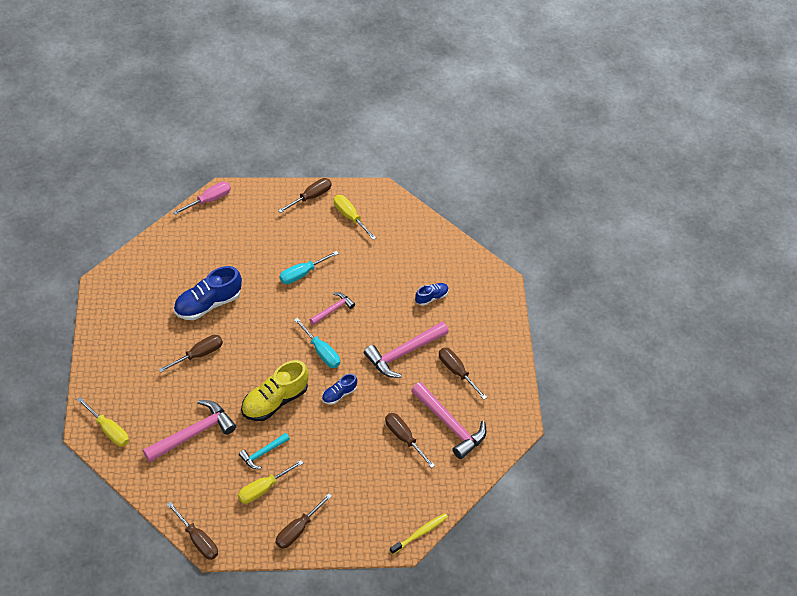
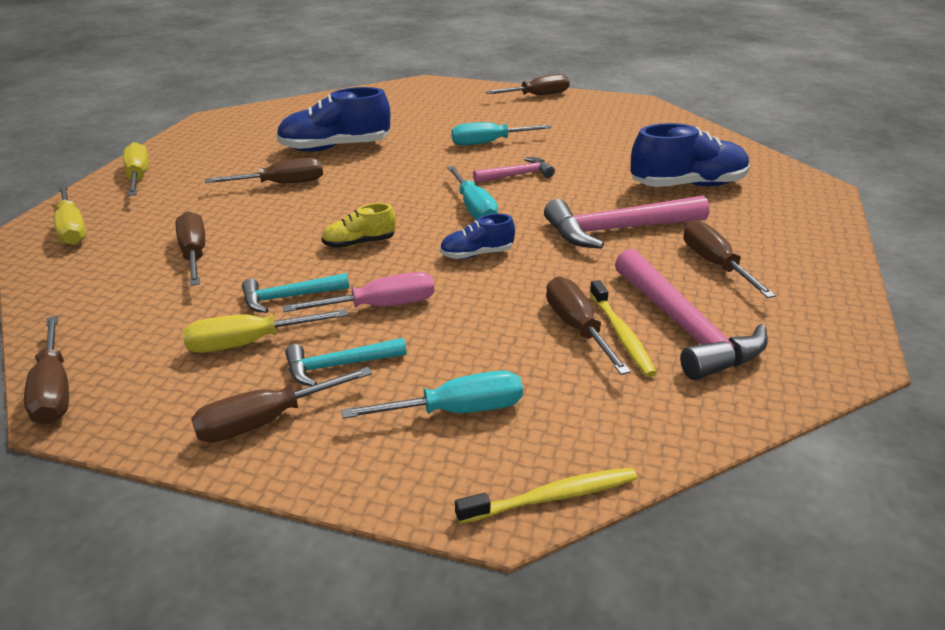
camera: 25 degrees right, 20 degrees down
pink hammer [143,400,236,462] -> brown screwdriver [176,211,205,286]
pink screwdriver [173,182,231,215] -> pink screwdriver moved to [283,272,434,312]
yellow shoe [241,360,309,421] -> yellow shoe [321,203,396,248], size x0.53
yellow screwdriver [334,195,376,240] -> yellow screwdriver moved to [123,142,149,196]
blue shoe [415,283,449,306] -> blue shoe [630,123,750,187], size x1.90
none -> turquoise hammer [285,338,407,386]
none -> turquoise screwdriver [341,371,523,419]
none -> yellow toothbrush [590,280,657,377]

